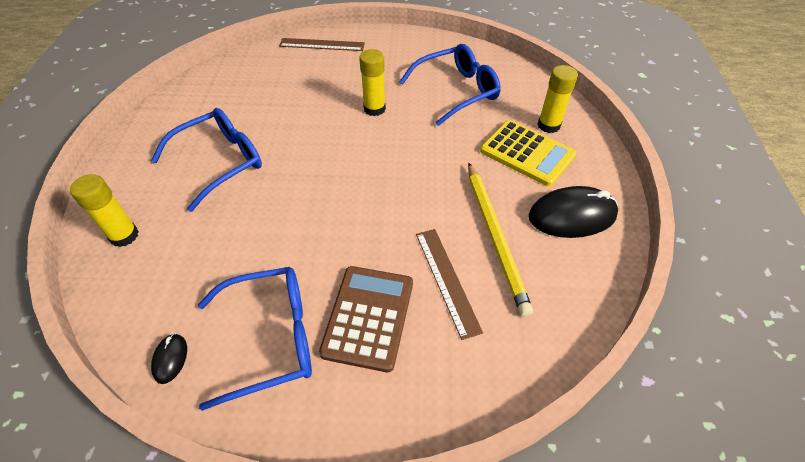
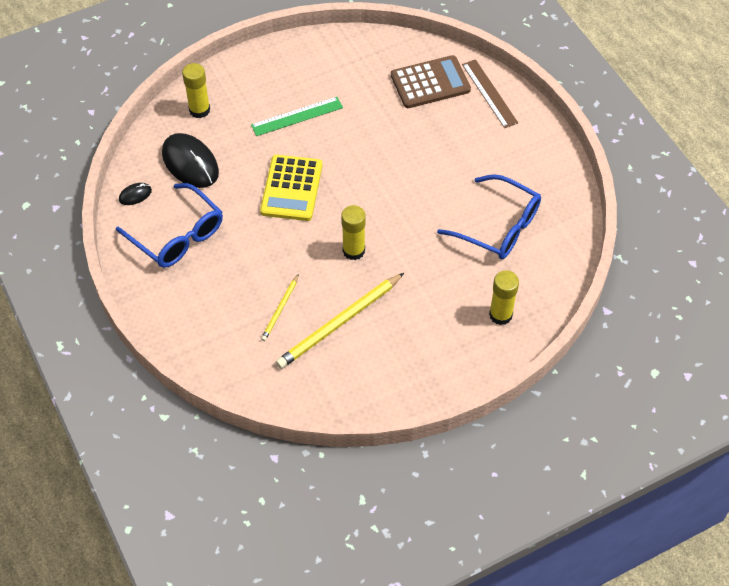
camera: 60 degrees right, 5 degrees up
blue glasses [151,108,262,212] -> green ruler [251,97,343,136]
brown calculator [319,266,413,372] -> brown calculator moved to [391,55,471,108]
yellow glue stick [359,49,386,116] -> yellow glue stick moved to [341,205,366,260]
brown ruler [416,229,483,340] -> yellow pencil [261,274,299,341]
yellow calculator [480,120,576,187] -> yellow calculator moved to [260,155,322,221]
black mouse [529,186,618,238] -> black mouse moved to [162,133,219,188]

